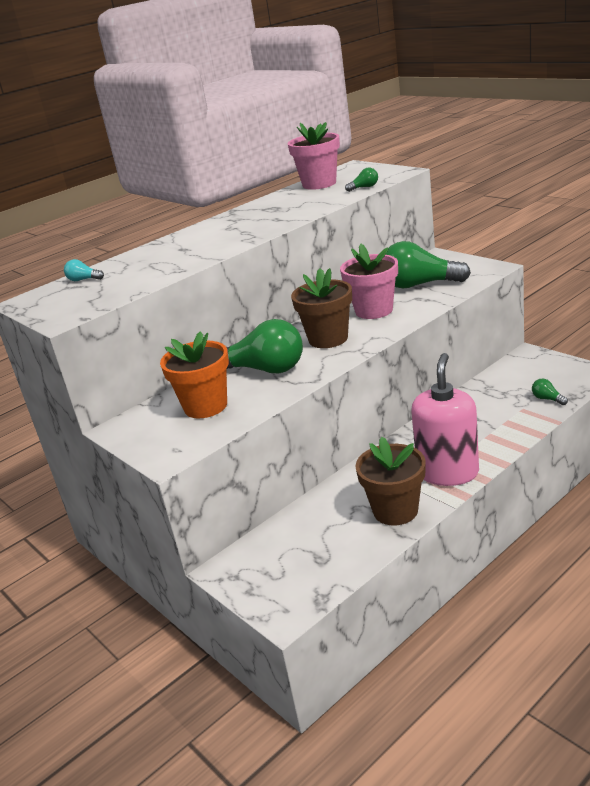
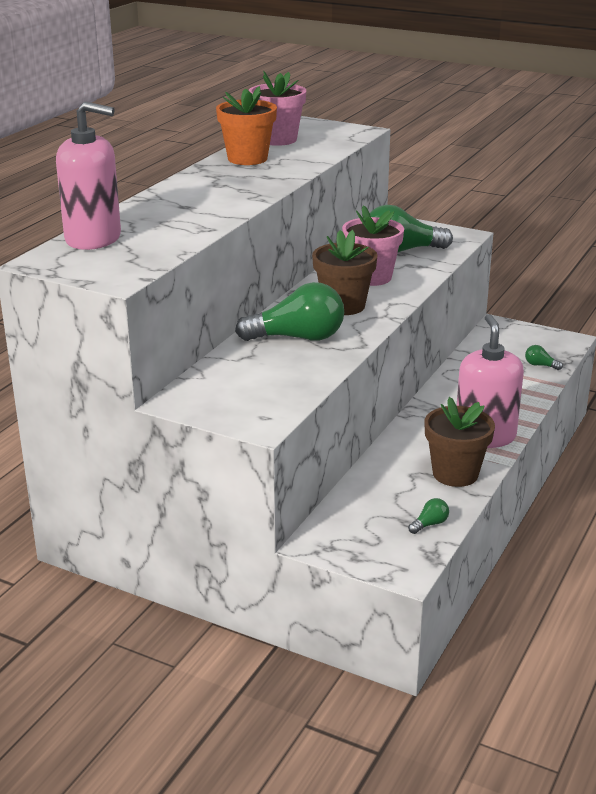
camera: 25 degrees left, 0 degrees up
turquoise light bulb [64,259,104,281] -> pink soap dispenser [56,101,121,250]
orange flower pot [160,332,229,418] -> orange flower pot moved to [216,86,277,165]
green light bulb [345,168,378,192] -> green light bulb moved to [408,498,449,534]

